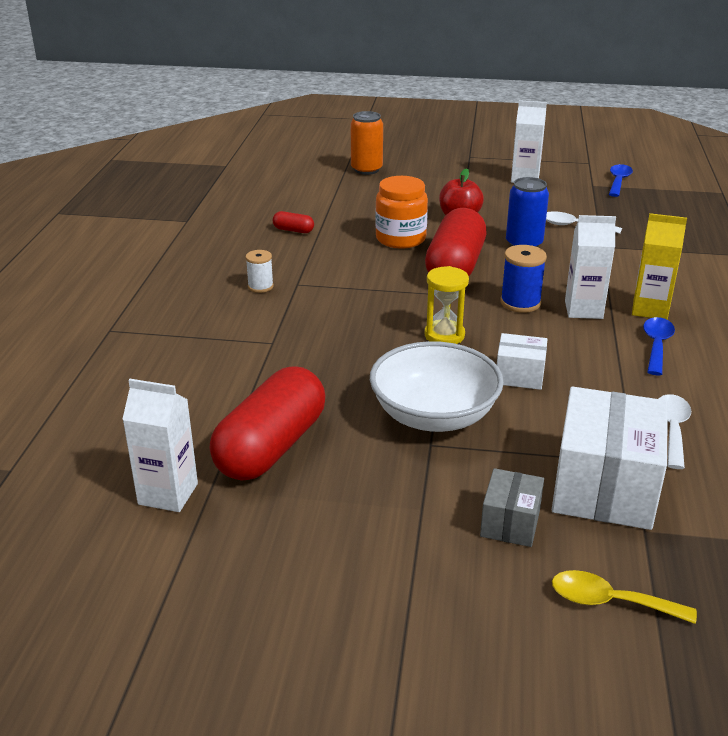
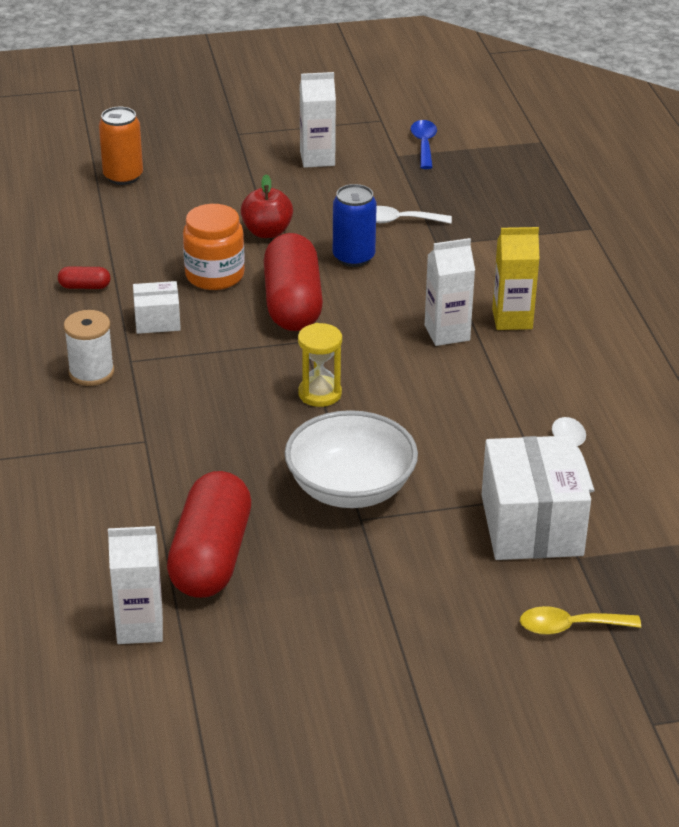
camera: 20 degrees left, 5 degrees up
white spool [246,250,274,293] -> white spool [64,310,114,386], size x1.52
grey box [480,468,544,547] -> none
white box [497,333,548,390] -> white box moved to [133,281,181,334]
blue spool [500,245,547,313] -> none
blue spoon [643,317,675,375] -> none

